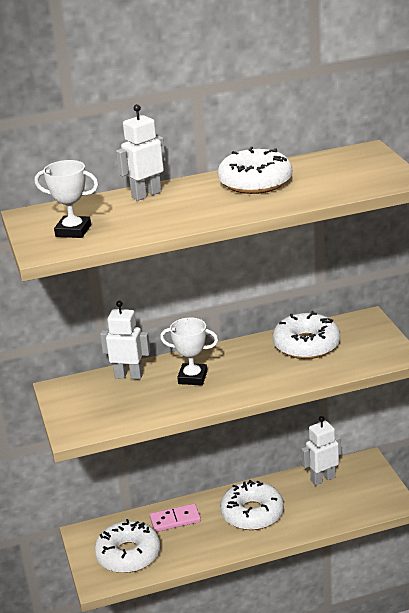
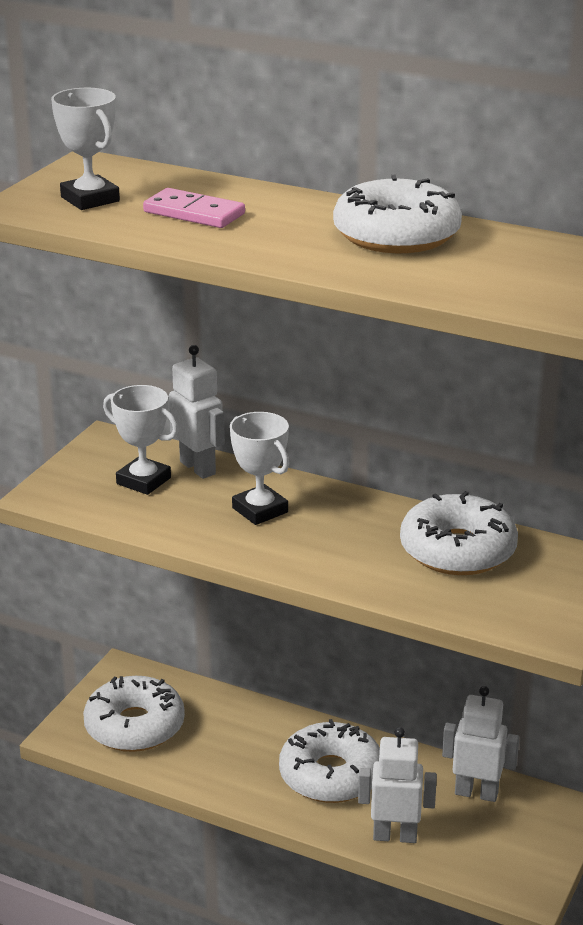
camera: 40 degrees right, 0 degrees up
white robot [116,104,166,201] -> white robot moved to [358,727,437,843]
pink domino [150,504,201,532] -> pink domino moved to [143,188,245,228]
none -> white trophy [103,385,179,495]

